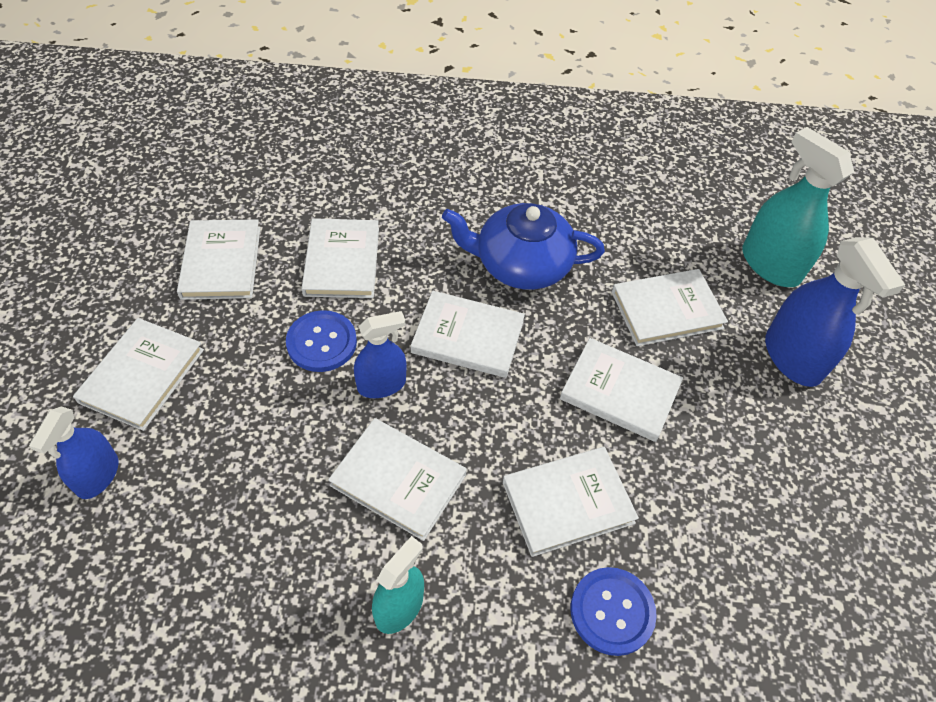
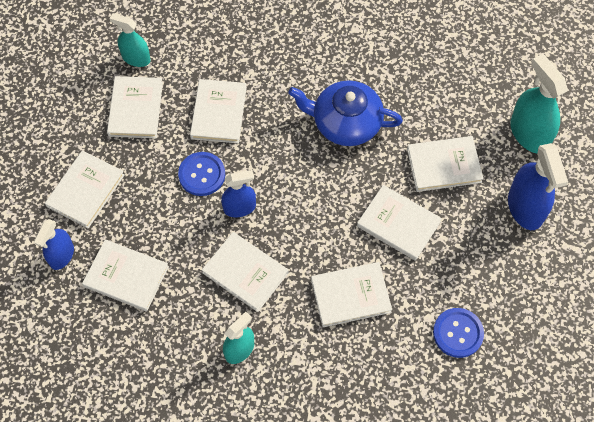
camera: 10 degrees right, 10 degrees up
white book [411,291,525,378] -> white book moved to [82,239,169,311]
blue button [571,567,657,656] -> blue button moved to [433,308,484,358]
none -> turquoise spray bottle [109,13,151,67]

